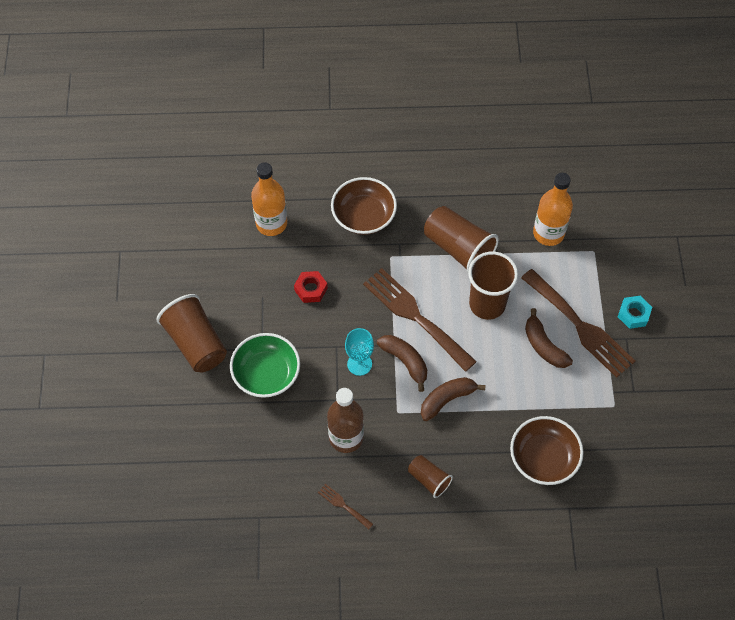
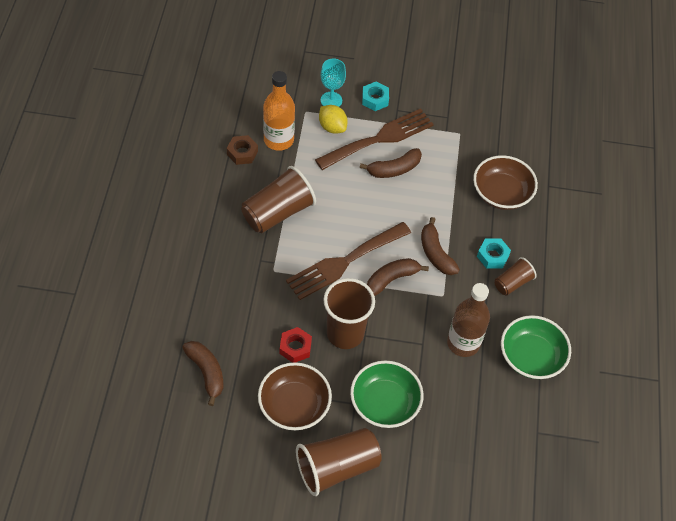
camera: 85 degrees left, 5 degrees down
orange bottle [251,162,287,236] -> brown banana [182,341,224,406]
brown fork [318,484,373,529] -> green bowl [501,315,571,379]
brown bowl [331,177,397,235] -> brown bowl moved to [258,362,332,430]
turquoise goblet [345,328,374,376] -> turquoise goblet moved to [321,59,346,107]
brown cup [468,251,518,320] -> brown cup moved to [323,278,375,349]
none -> brown nut [227,135,258,165]
none -> yellow lemon [319,105,348,134]
none -> turquoise nut [477,238,511,269]

